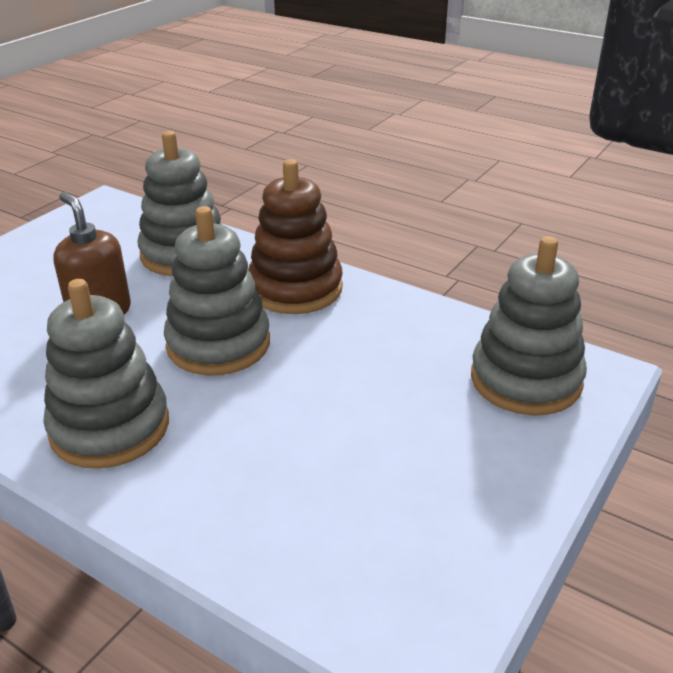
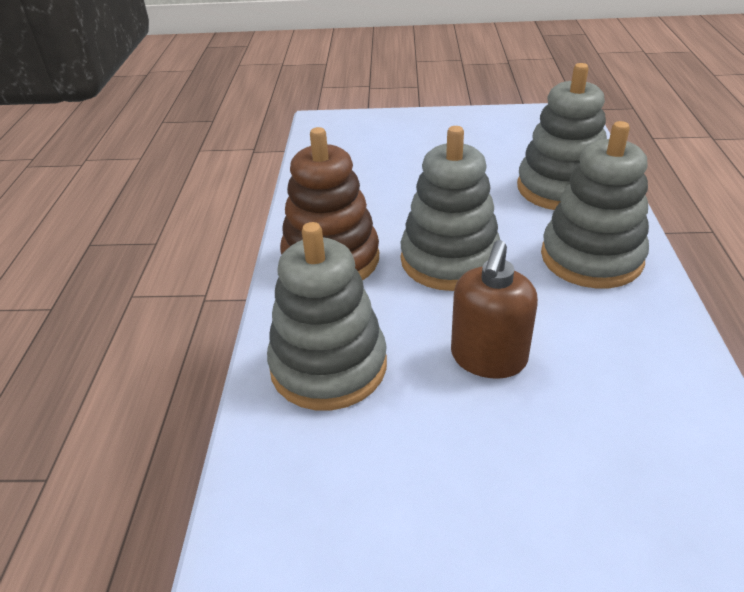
camera: 120 degrees left, 5 degrees up
grey stacking toy [471,236,587,415] -> grey stacking toy moved to [517,63,607,210]

